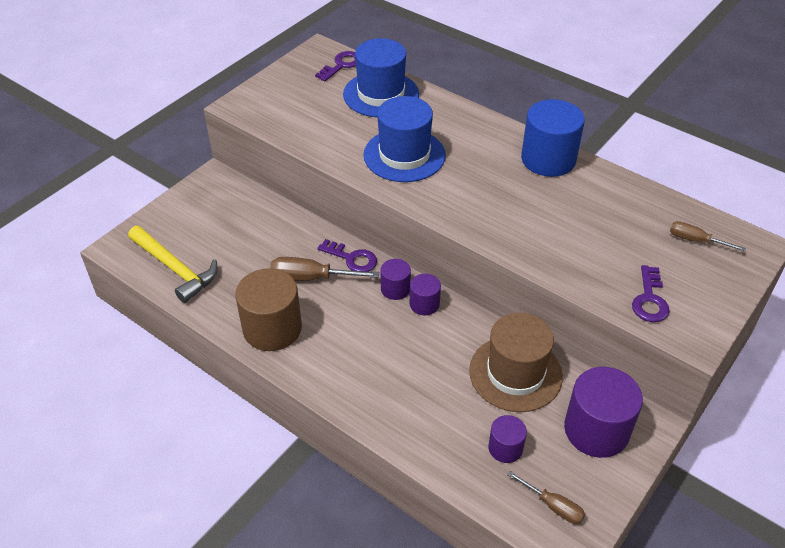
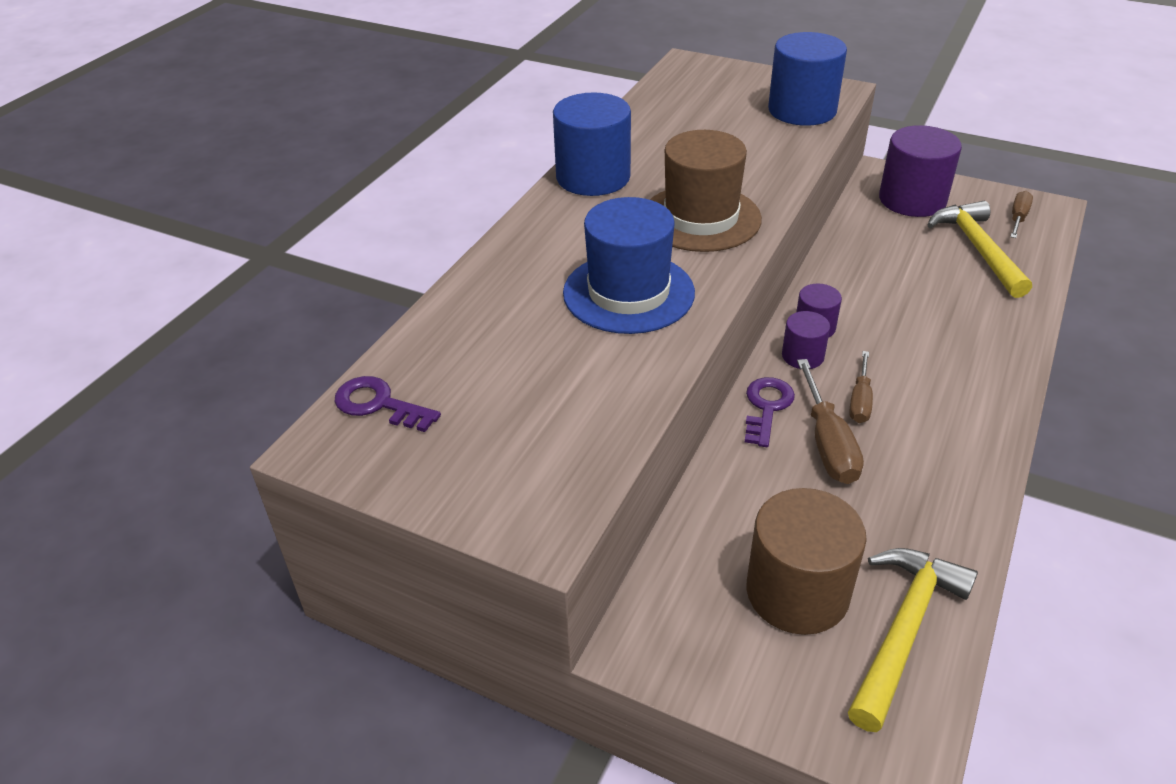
camera: 100 degrees left, 5 degrees down
brown cylinder [235,268,302,351] -> brown cylinder moved to [746,488,867,635]
blue hat [343,38,419,117] -> none
brown hat [469,313,563,412] -> brown hat moved to [650,130,762,252]
purple cylinder [488,415,527,463] -> yellow hammer [927,201,1032,298]
purple key [632,265,670,322] -> blue cylinder [768,32,847,126]
brown screwdriver [670,221,746,251] -> brown screwdriver moved to [850,351,873,423]

